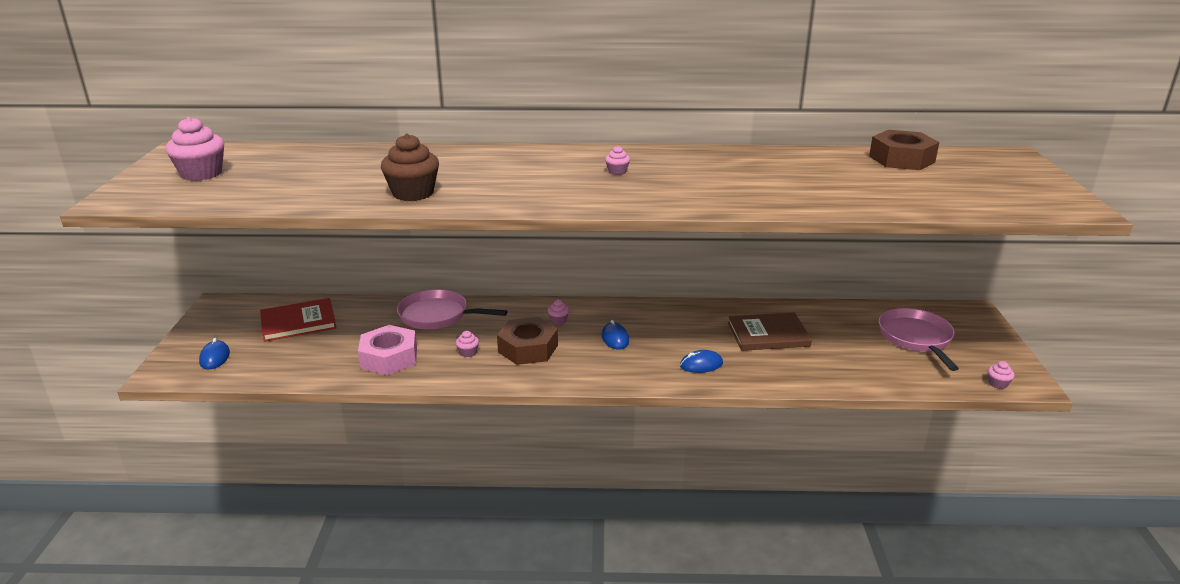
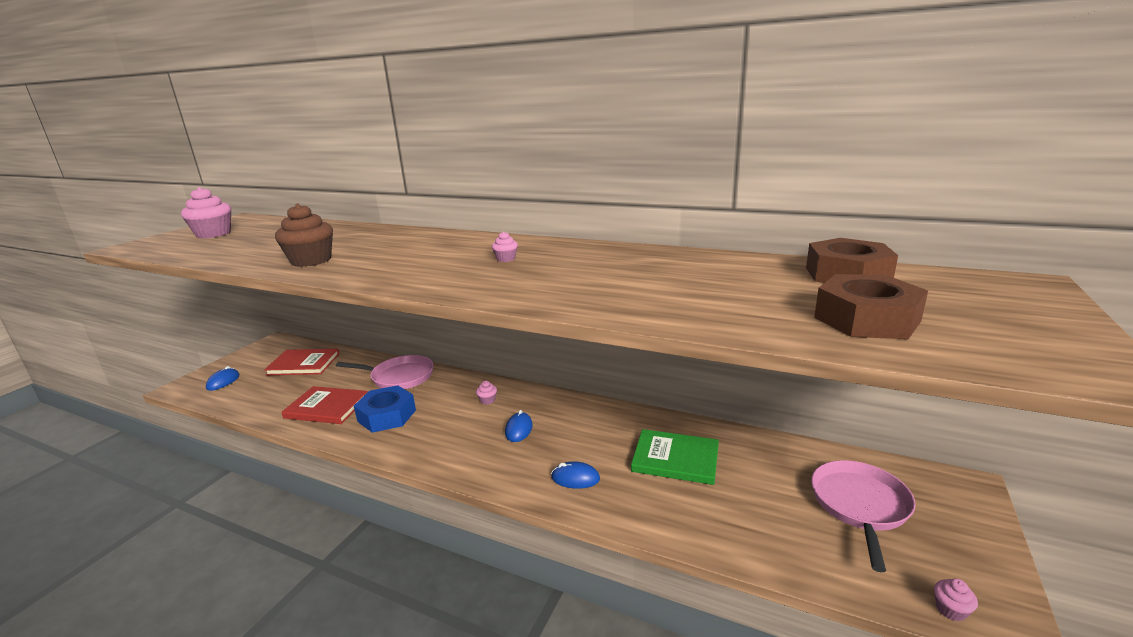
camera: 25 degrees right, 5 degrees down
pink nut [358,325,417,375] -> red book [281,386,368,424]
pink pan [397,289,508,329] -> pink pan turned 150 degrees clockwise [336,355,434,389]
pink cupcake [456,331,479,357] -> blue nut [354,385,416,433]
brown nut [497,317,558,365] -> brown nut moved to [814,274,928,339]
brown book [728,313,812,351] -> green book [631,429,719,485]

